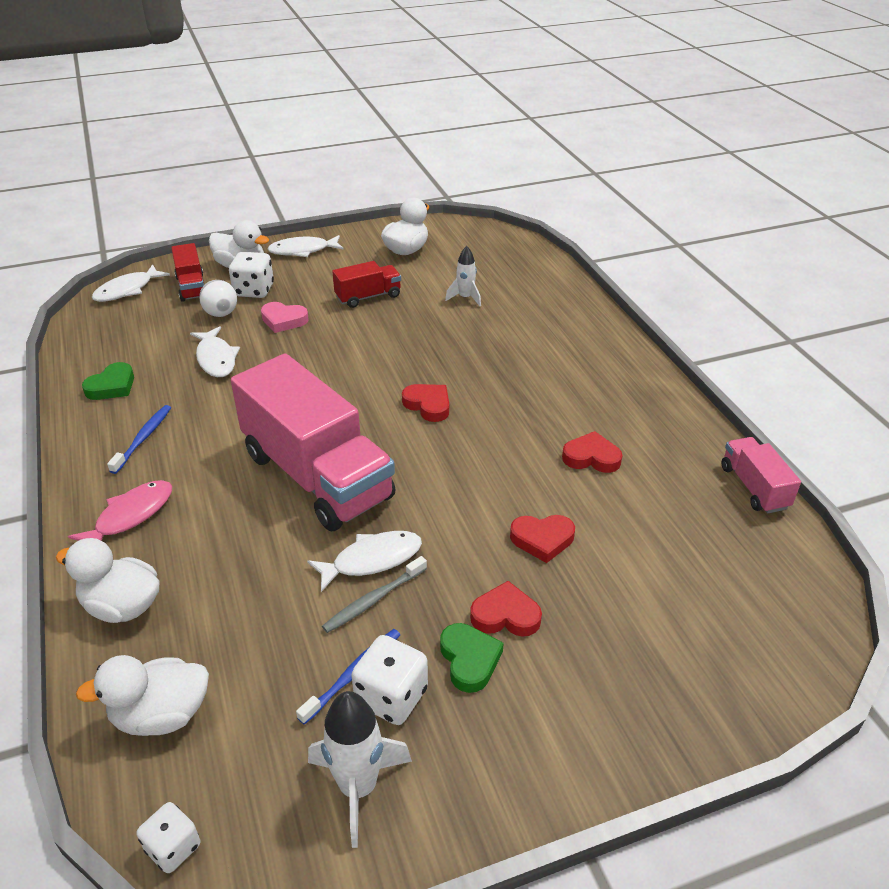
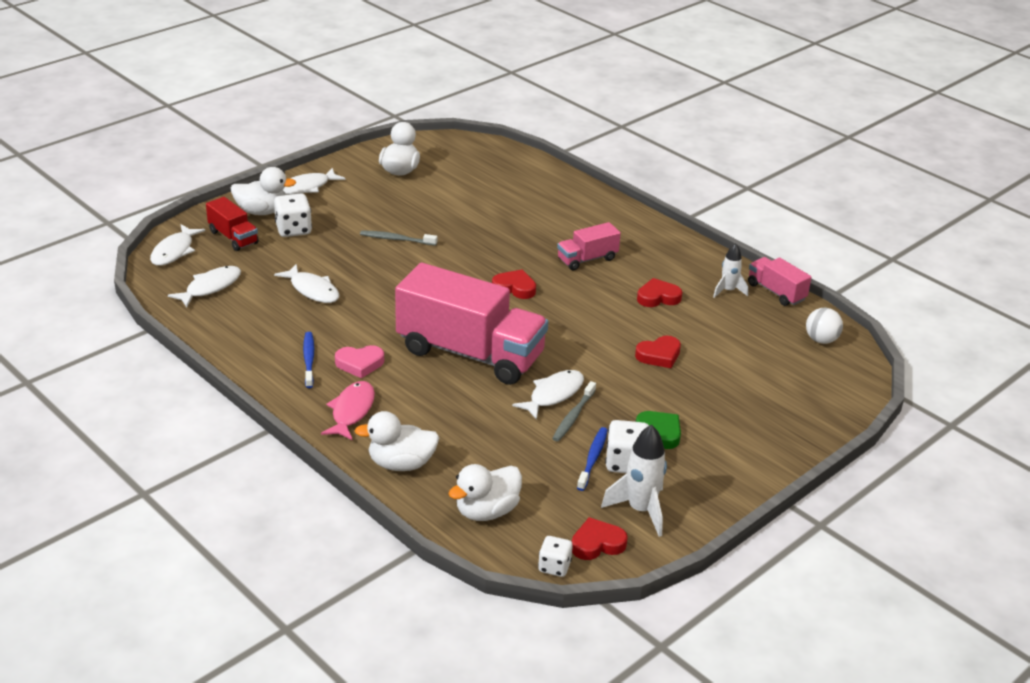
camera: 25 degrees left, 5 degrees down
green heart [82,362,134,400] -> none
white ball [199,280,237,317] -> white ball moved to [806,308,843,344]
pink heart [261,302,309,333] -> pink heart moved to [335,345,384,378]
red truck [332,261,401,308] -> none
white rocket [445,246,481,306] -> white rocket moved to [713,243,748,298]
red heart [470,581,542,637] -> red heart moved to [572,517,628,560]
none -> white fish [168,266,241,307]
none -> grey toothbrush [360,230,437,246]
none -> pink truck [557,222,621,271]

